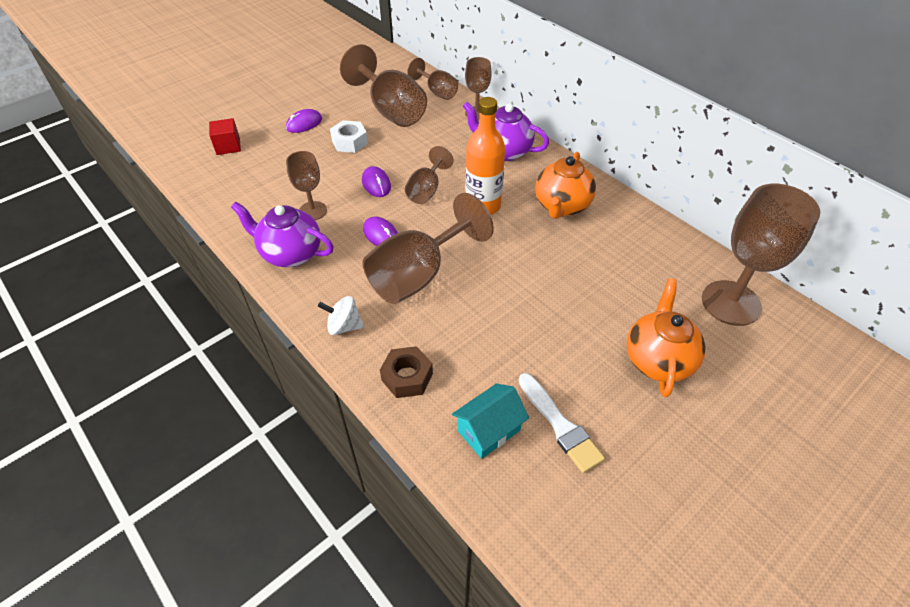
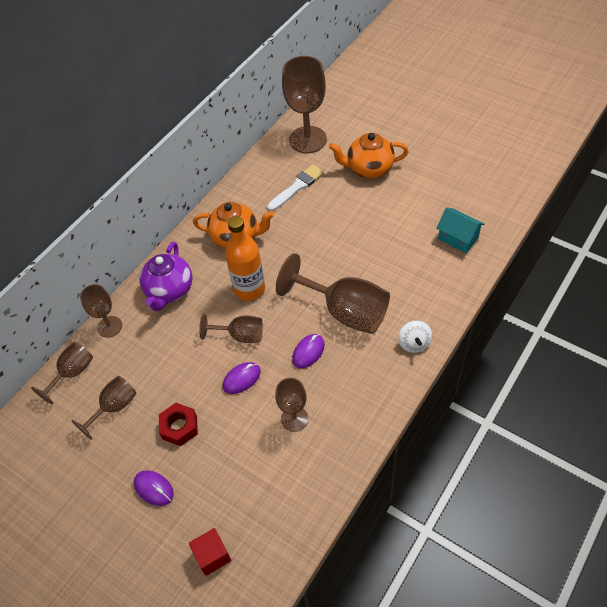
camera: 100 degrees left, 5 degrees up
purple teapot [231,201,333,267] -> none
white nut [330,120,368,153] -> red nut [159,403,198,446]
brown goblet [340,44,427,127] -> brown goblet [71,376,137,440], size x0.55
brown nut [380,346,433,398] -> none
white brush [519,373,605,473] -> white brush moved to [267,164,324,211]

